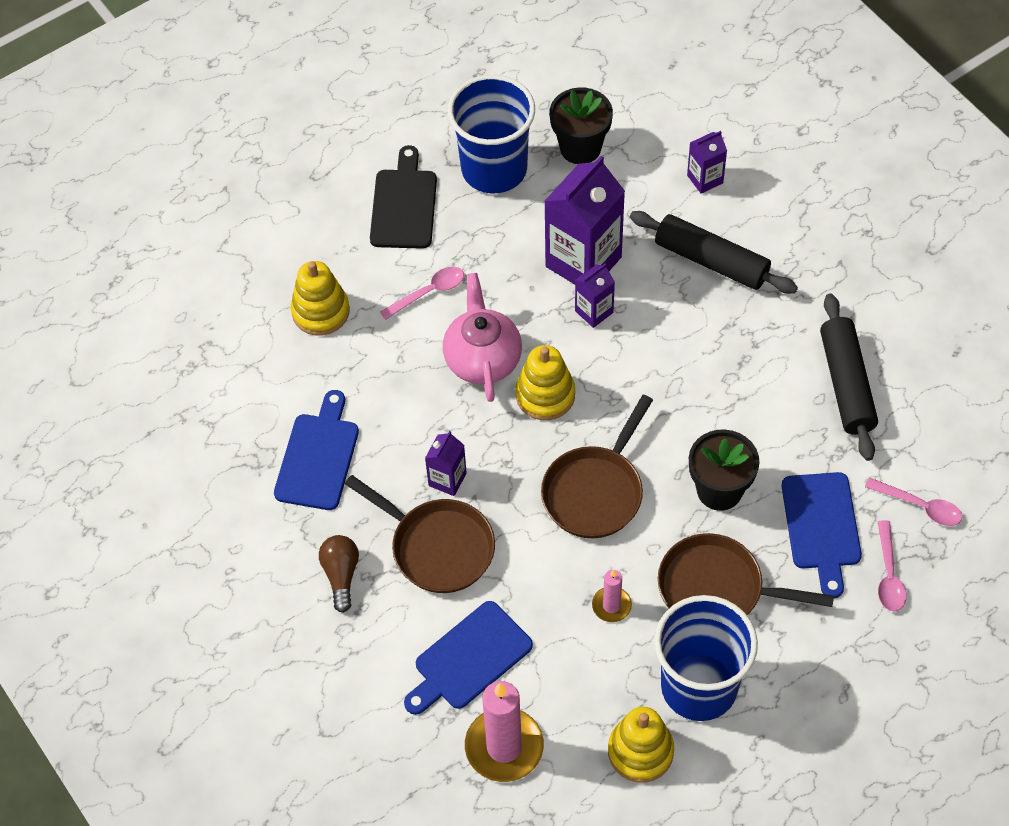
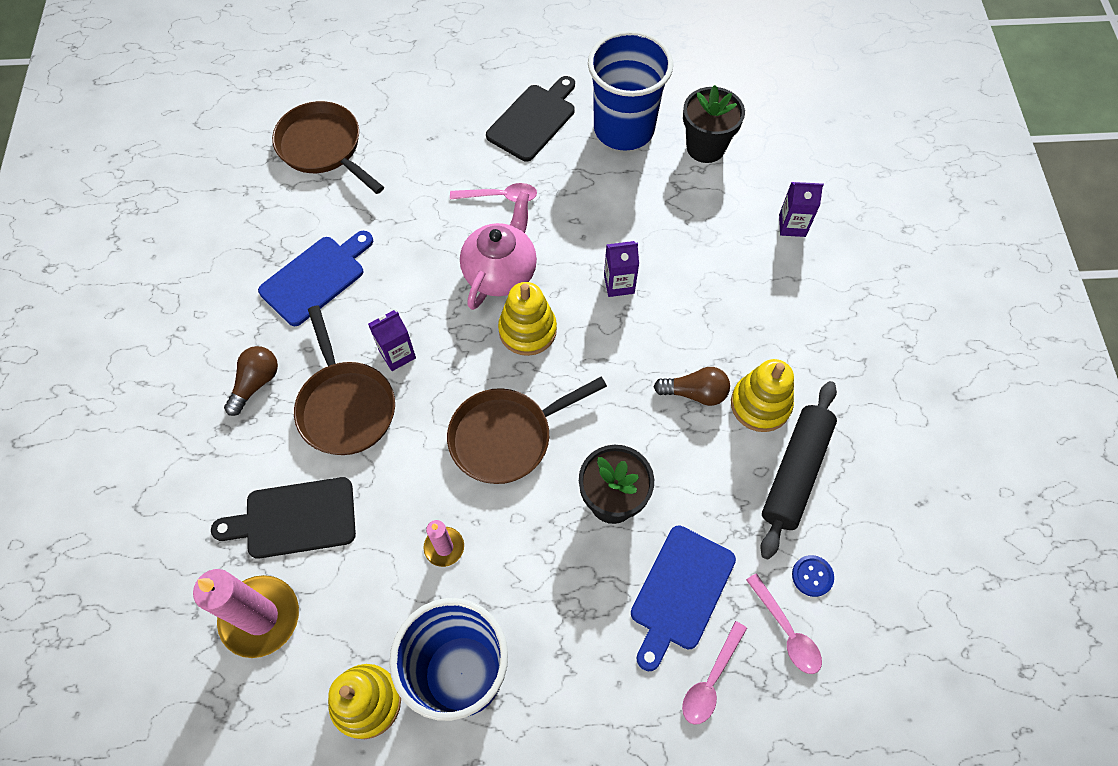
camera: 30 degrees right, 5 degrees up
yellow stacking toy [291,261,350,335] -> yellow stacking toy moved to [731,359,794,432]
blue cutting board [404,601,533,715] -> black cutting board [211,477,356,559]
purple carton [544,156,625,285] -> none
black rolling pin [630,211,798,294] -> none
brown pan [658,533,834,615] -> brown pan moved to [272,101,384,194]
none -> brown light bulb [654,367,730,406]
none -> blue button [792,555,834,597]

